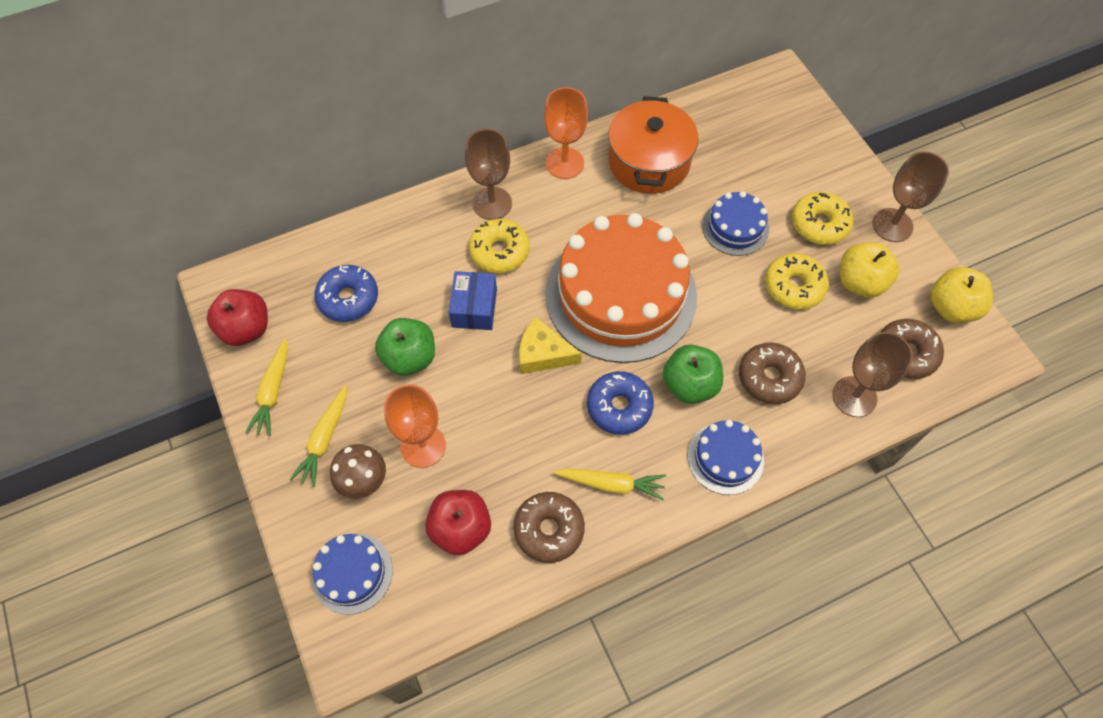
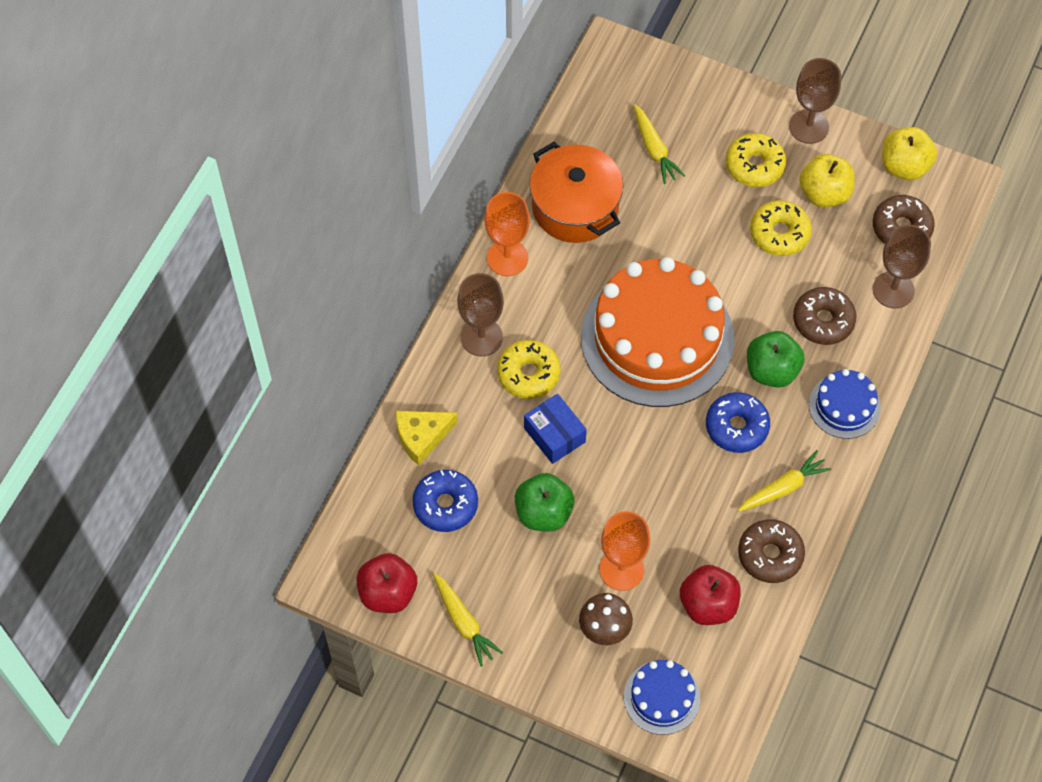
camera: 40 degrees left, 0 degrees up
yellow carrot [290,386,347,487] -> yellow carrot moved to [634,104,685,184]
yellow cheese [519,317,582,374] -> yellow cheese moved to [396,411,458,465]
blue cake [702,191,769,256] -> none

